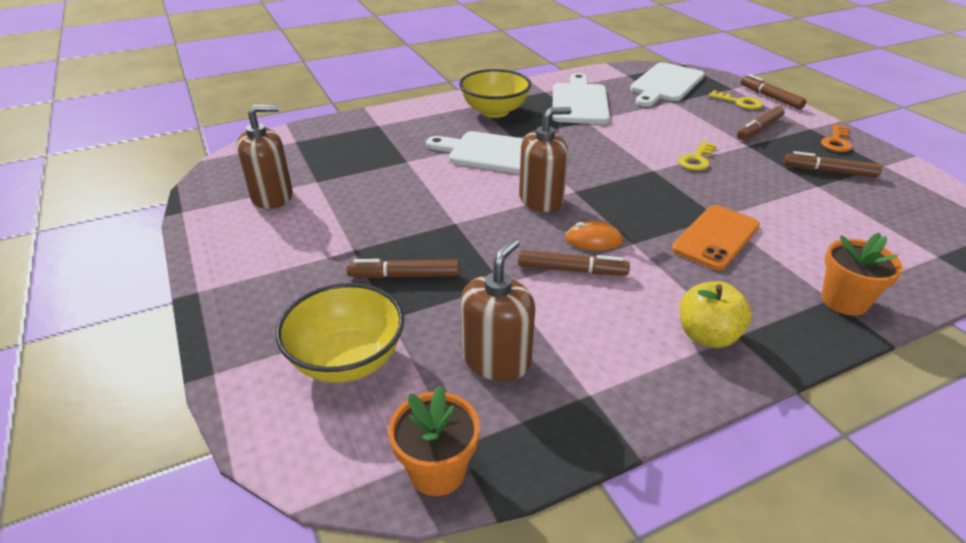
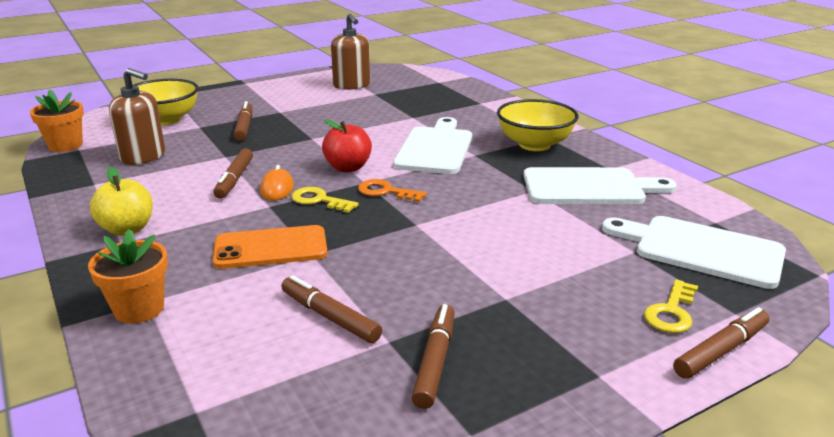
camera: 85 degrees right, 10 degrees down
brown soap dispenser [519,107,572,212] -> red apple [322,119,372,172]
orange phone [672,205,760,270] -> orange phone turned 45 degrees counterclockwise [213,225,328,269]
yellow key [678,141,717,171] -> yellow key moved to [291,187,359,213]
brown marker [737,106,785,140] -> brown marker moved to [281,275,382,343]
orange key [821,124,852,152] -> orange key moved to [358,179,427,202]

